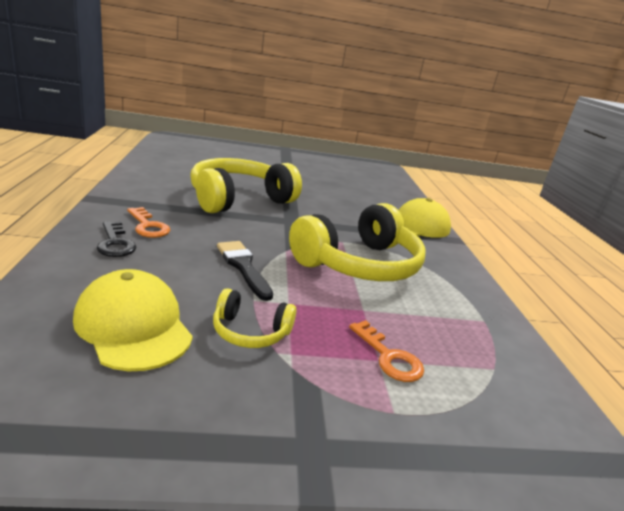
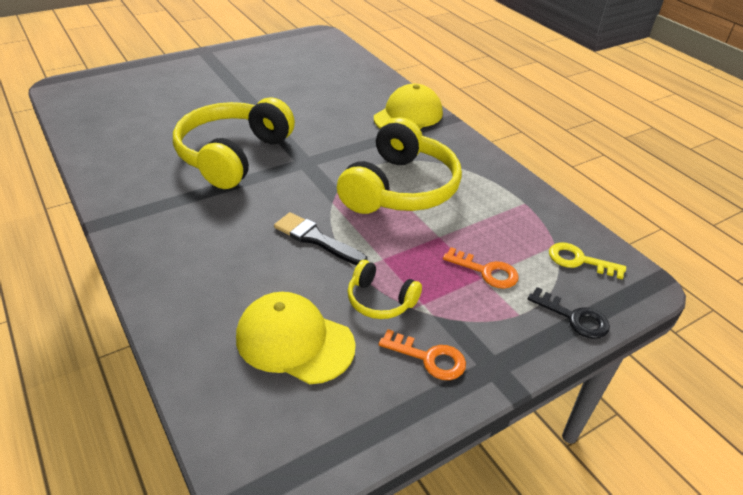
camera: 25 degrees left, 15 degrees up
black key [97,221,136,257] -> black key moved to [528,287,610,339]
orange key [127,207,170,238] -> orange key moved to [379,329,466,380]
yellow headphones [213,288,296,348] -> yellow headphones turned 45 degrees clockwise [347,260,422,319]
none -> yellow key [549,243,626,279]

